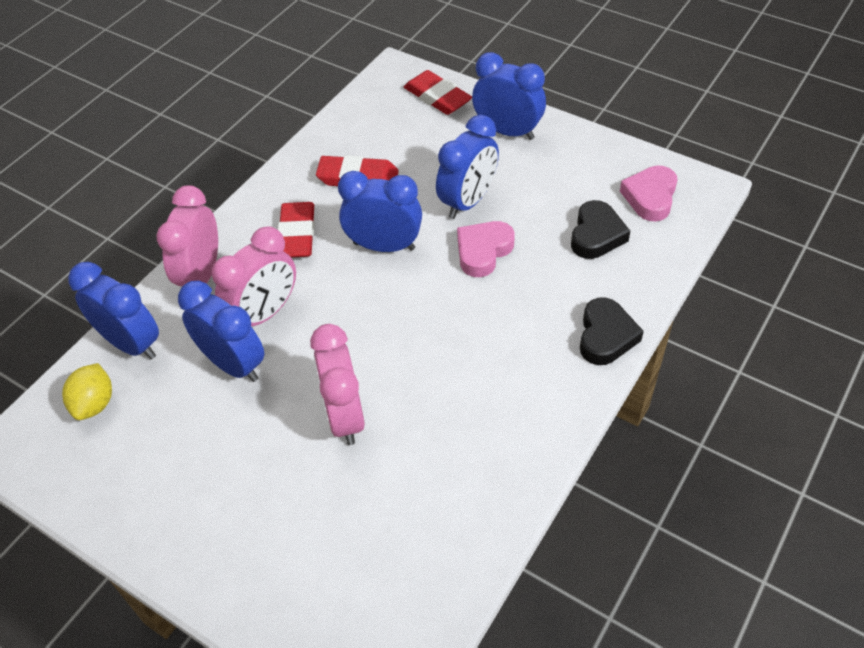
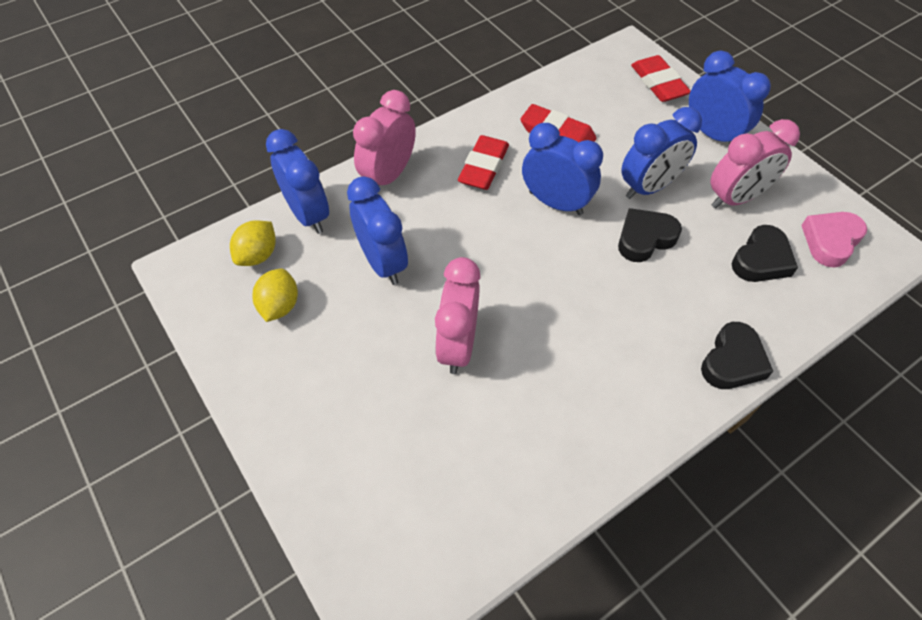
camera: 20 degrees right, 5 degrees up
pink clock [212,226,296,326] -> pink clock moved to [710,119,800,208]
pink heart [457,221,515,277] -> black heart [618,208,682,262]
none -> yellow lemon [252,269,298,322]

